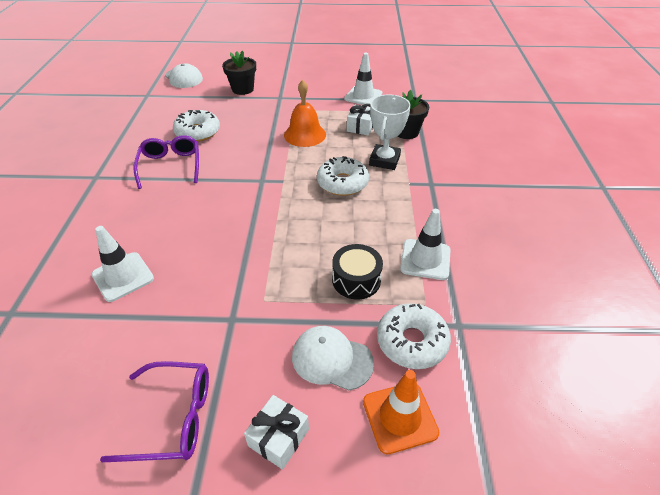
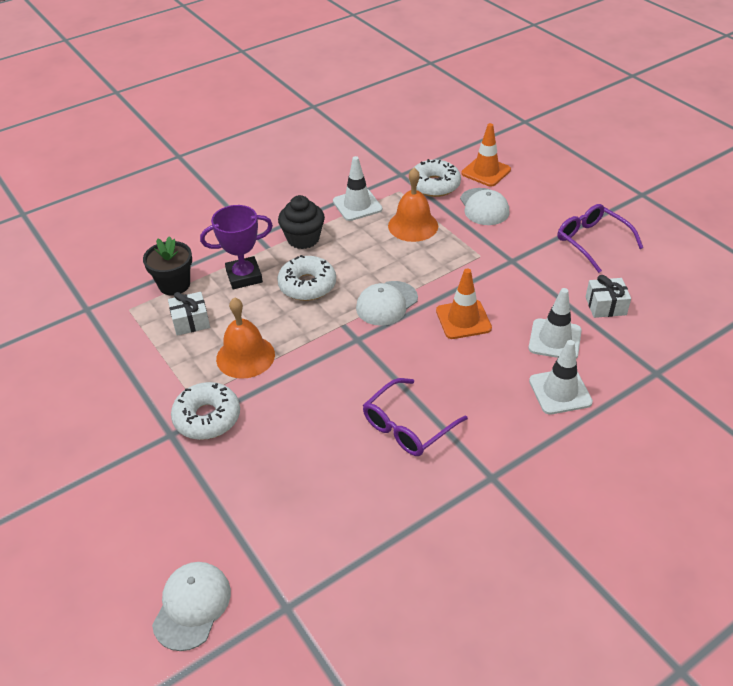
camera: 125 degrees left, 0 degrees up
white donut [173,110,220,142] -> white donut moved to [171,382,240,440]
black flower pot [222,50,256,95] -> none
white gift [244,395,309,470] -> white gift moved to [586,275,631,318]
black drum [332,244,383,299] -> orange bell [388,168,438,242]
white traffic cone [344,53,383,105] -> white traffic cone moved to [529,340,593,414]
white trophy [369,94,411,170] -> purple trophy [200,205,273,289]
none -> black cupcake [278,195,325,249]
none -> white cap [356,281,418,326]
none -> orange traffic cone [436,268,492,339]

